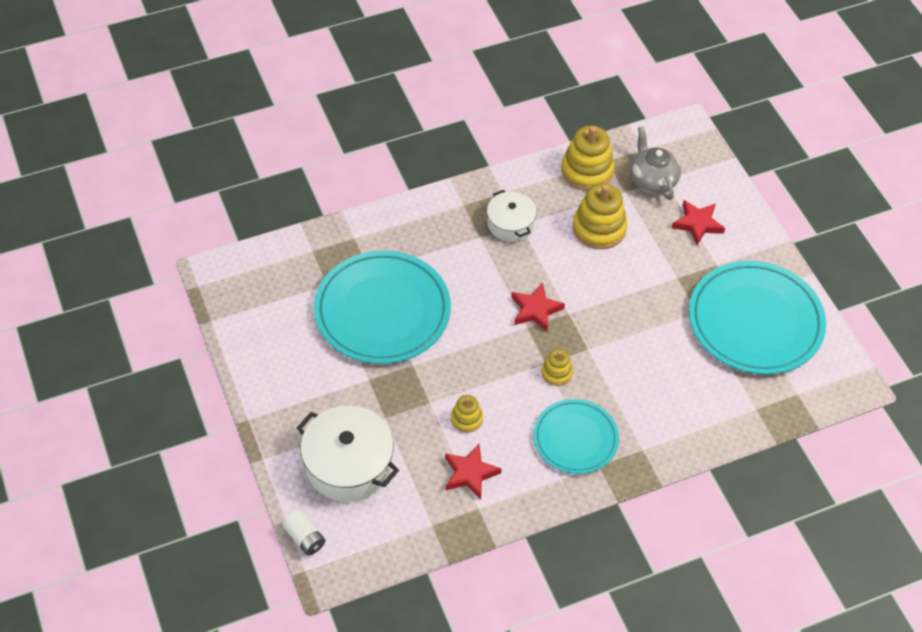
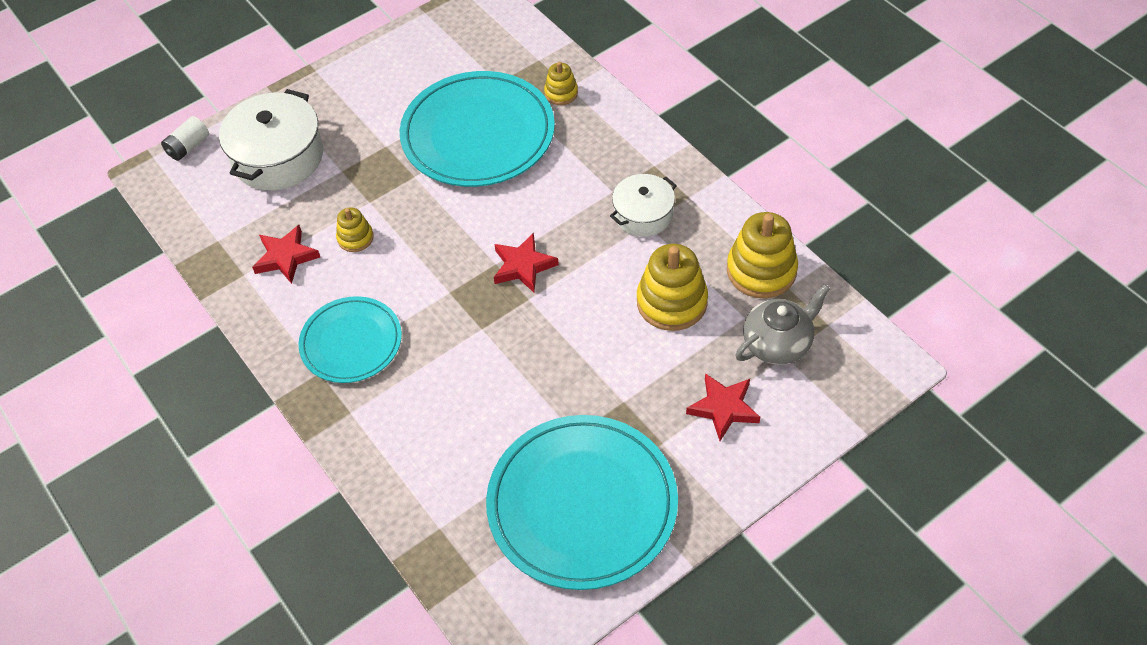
camera: 80 degrees right, 0 degrees up
yellow stacking toy [541,349,573,386] -> yellow stacking toy moved to [544,62,578,105]

